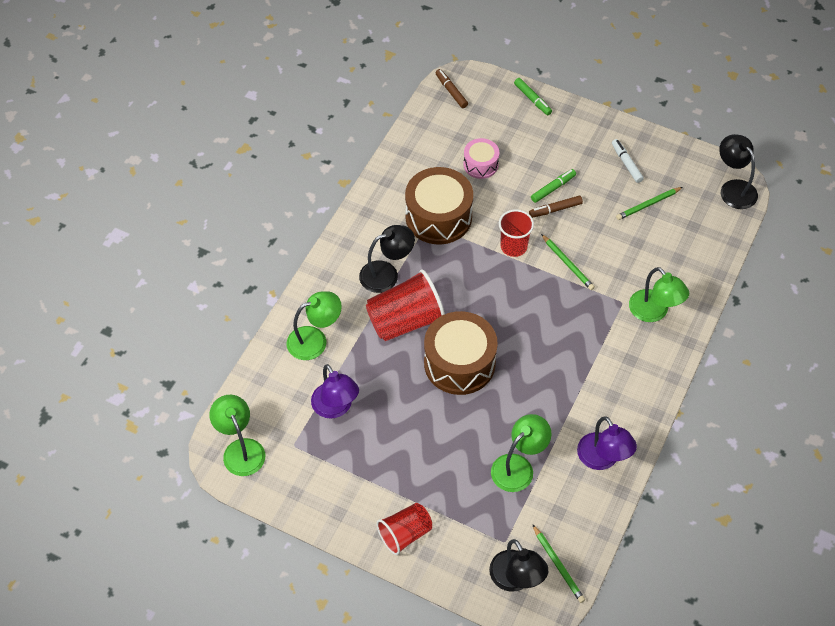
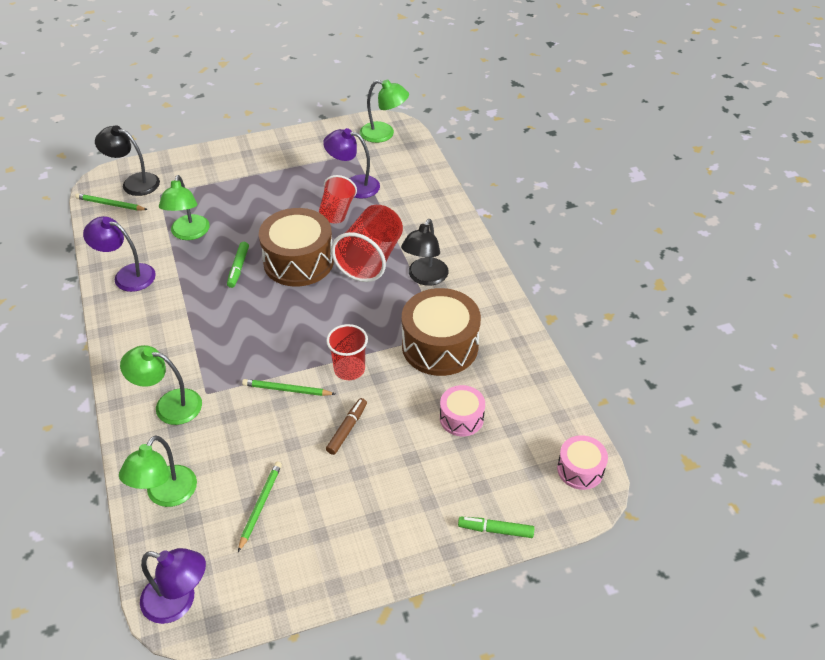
camera: 135 degrees right, 10 degrees down
green lamp [287,291,342,360] -> green lamp moved to [119,435,197,507]
red cup [376,503,432,555] -> red cup moved to [319,175,357,224]
brown marker [435,69,468,108] -> pink drum [557,435,608,490]
green marker [531,169,576,203] -> green marker moved to [227,242,249,288]
white marker [612,139,644,183] -> none
black lamp [719,134,758,209] -> purple lamp [140,548,206,624]

